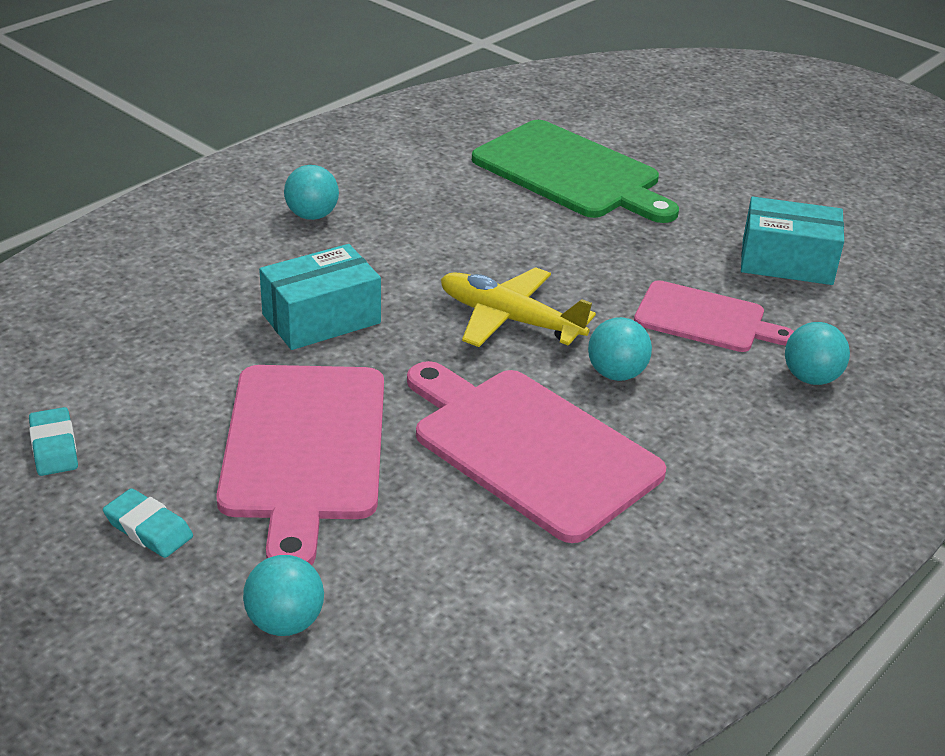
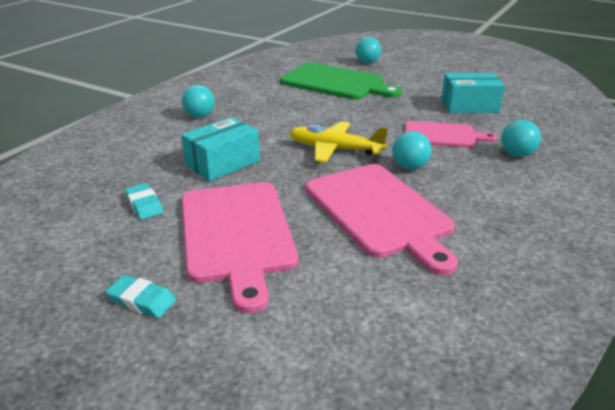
camera: 10 degrees left, 5 degrees down
turquoise eraser [29,407,78,476] -> turquoise eraser moved to [125,183,163,220]
turquoise ball [243,555,324,636] -> turquoise ball moved to [355,37,381,64]
pink cutting board [407,361,666,543] -> pink cutting board turned 150 degrees counterclockwise [305,164,458,275]

